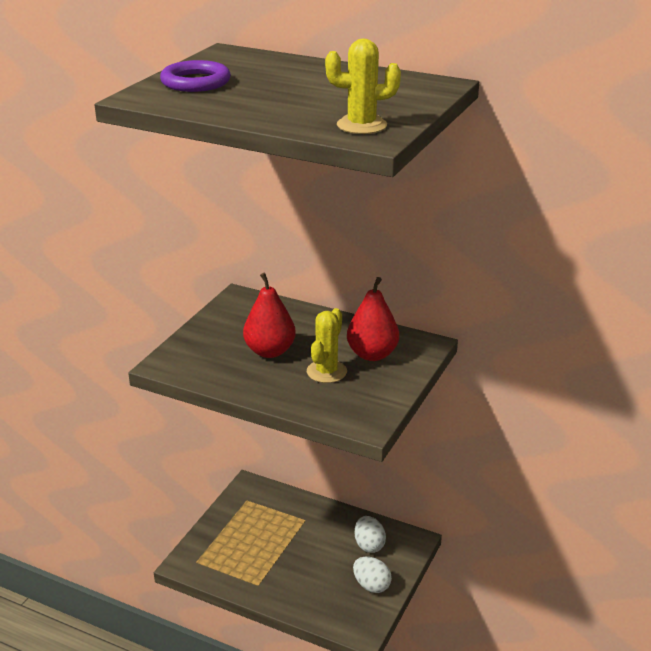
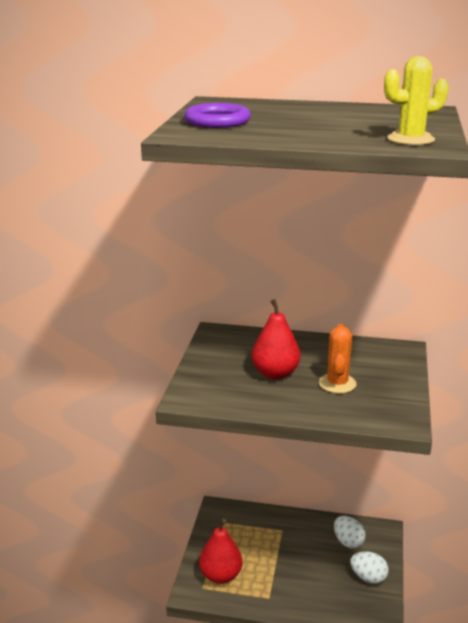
camera: 15 degrees left, 5 degrees down
yellow cactus [307,308,347,383] -> orange cactus [319,324,356,393]
red pear [347,277,399,361] -> red pear moved to [199,519,242,584]

